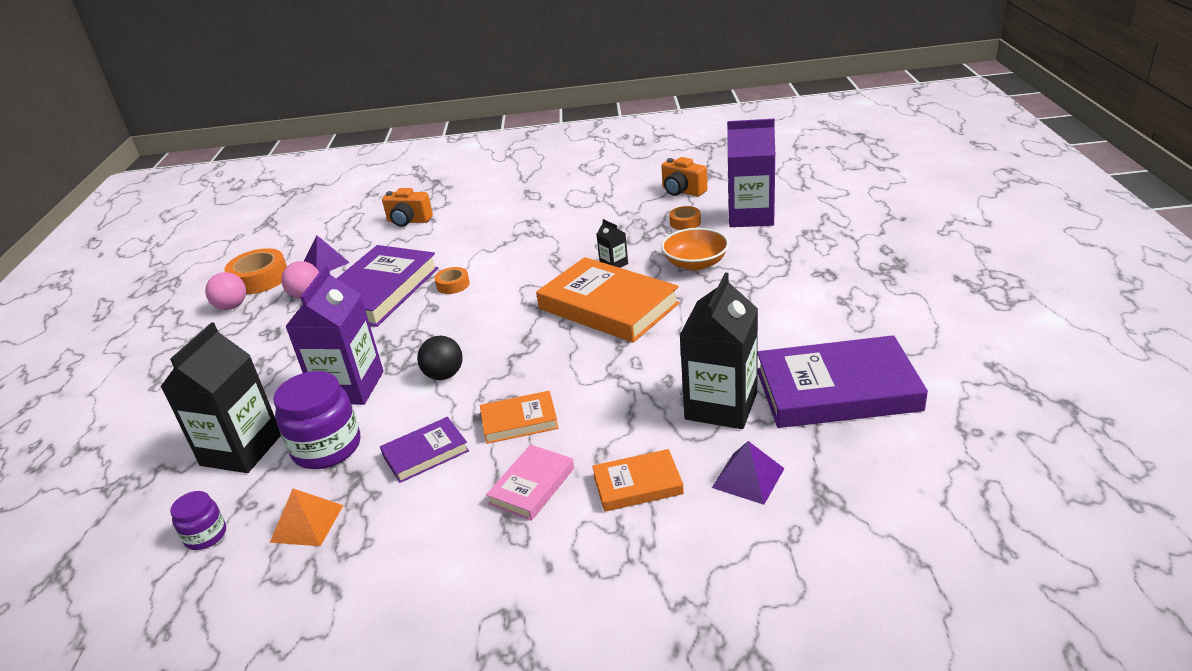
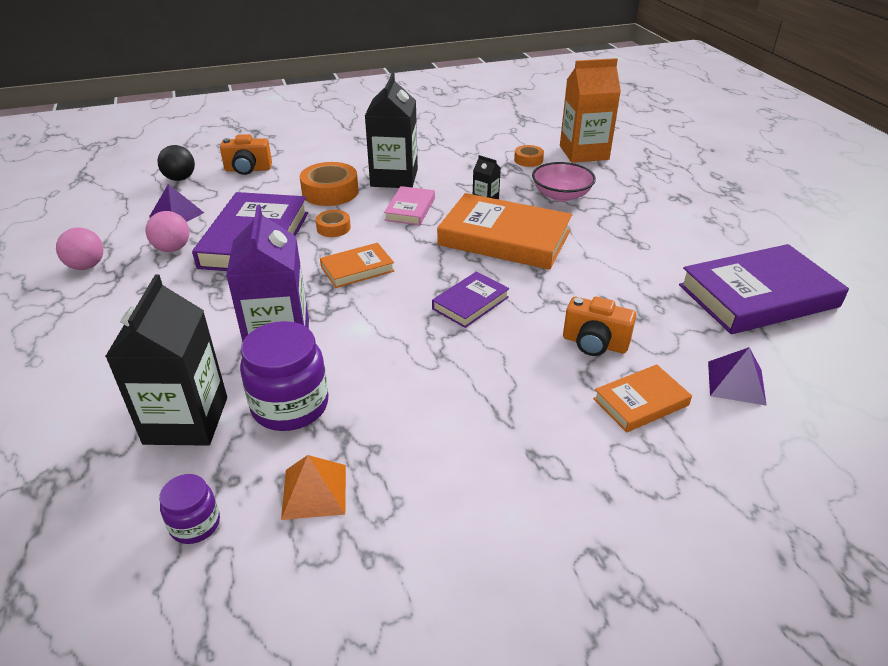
camera: 20 degrees left, 5 degrees up
orange tape [225,248,287,294] -> orange tape moved to [300,162,358,206]
purple book [380,417,469,483] -> purple book moved to [432,272,510,328]
black ball [417,336,463,380] -> black ball moved to [158,145,195,181]
orange book [480,391,558,444] -> orange book moved to [320,243,395,288]
pink book [486,445,574,521] -> pink book moved to [384,186,435,225]
orange camera [661,157,707,196] -> orange camera moved to [563,297,636,356]
orange bowl [661,228,729,271] -> pink bowl [532,162,596,201]
black carton [679,273,758,429] -> black carton moved to [365,73,418,188]
purple carton [727,119,775,227] -> orange carton [560,58,621,163]

